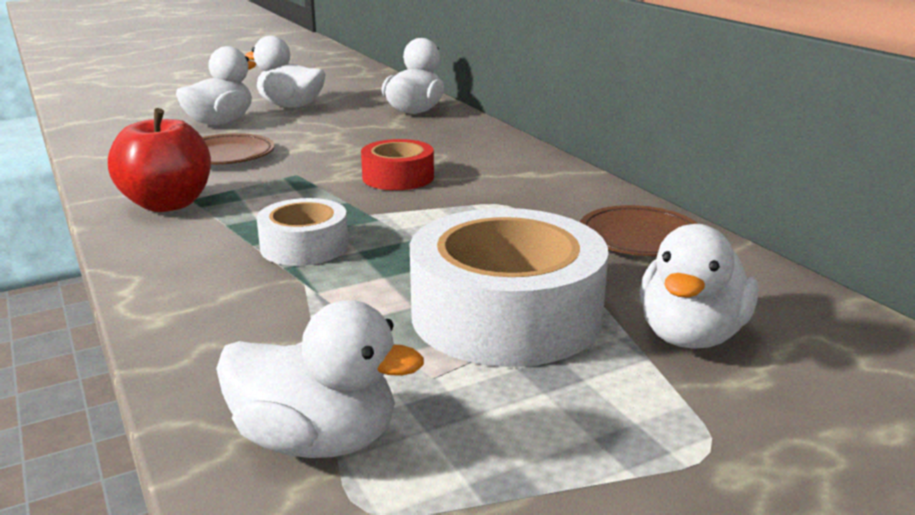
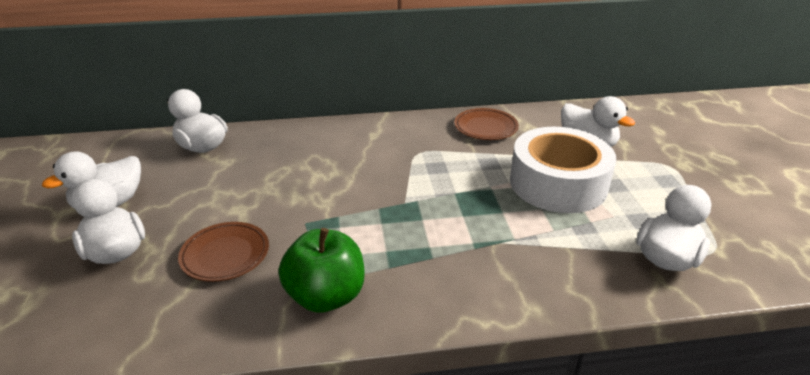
camera: 70 degrees left, 10 degrees up
red apple [108,108,211,212] -> green apple [278,228,365,313]
white tape [256,198,348,266] -> none
red tape [361,139,434,190] -> none

